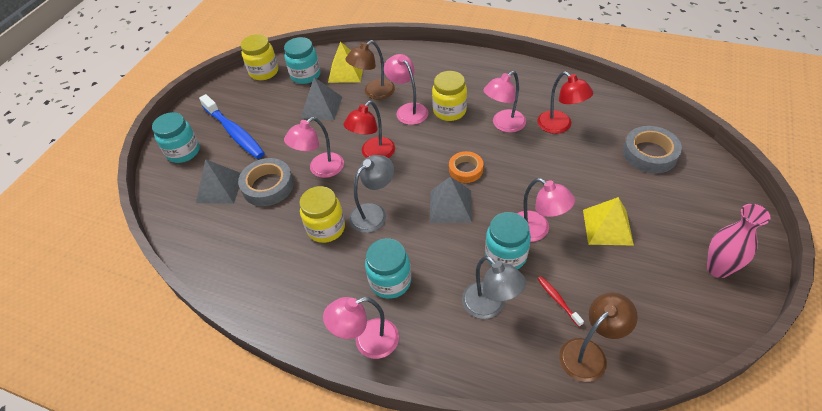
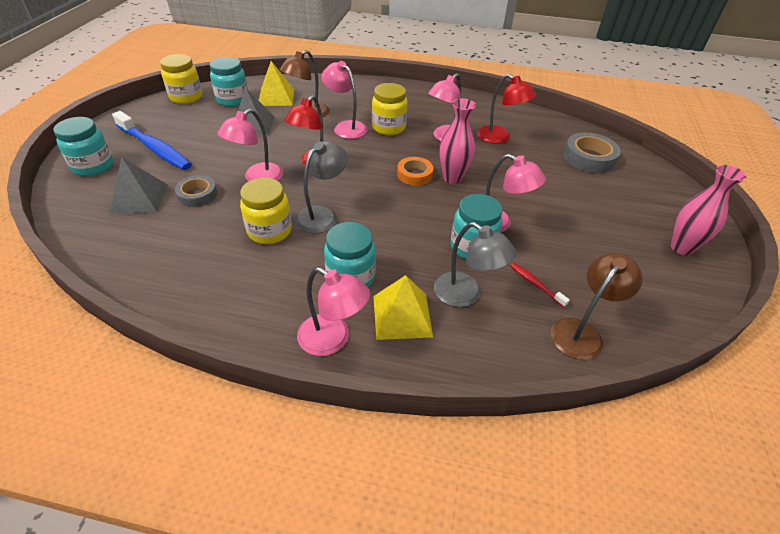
camera: 15 degrees left, 5 degrees down
grey tape [238,158,294,206] -> grey tape [175,175,217,207], size x0.66
pink lamp [323,297,399,359] -> pink lamp turned 120 degrees counterclockwise [297,267,370,356]
grey pyramid [430,176,472,223] -> none
yellow pyramid [583,197,634,246] -> yellow pyramid moved to [373,275,433,340]
none -> pink vase [439,98,476,184]

